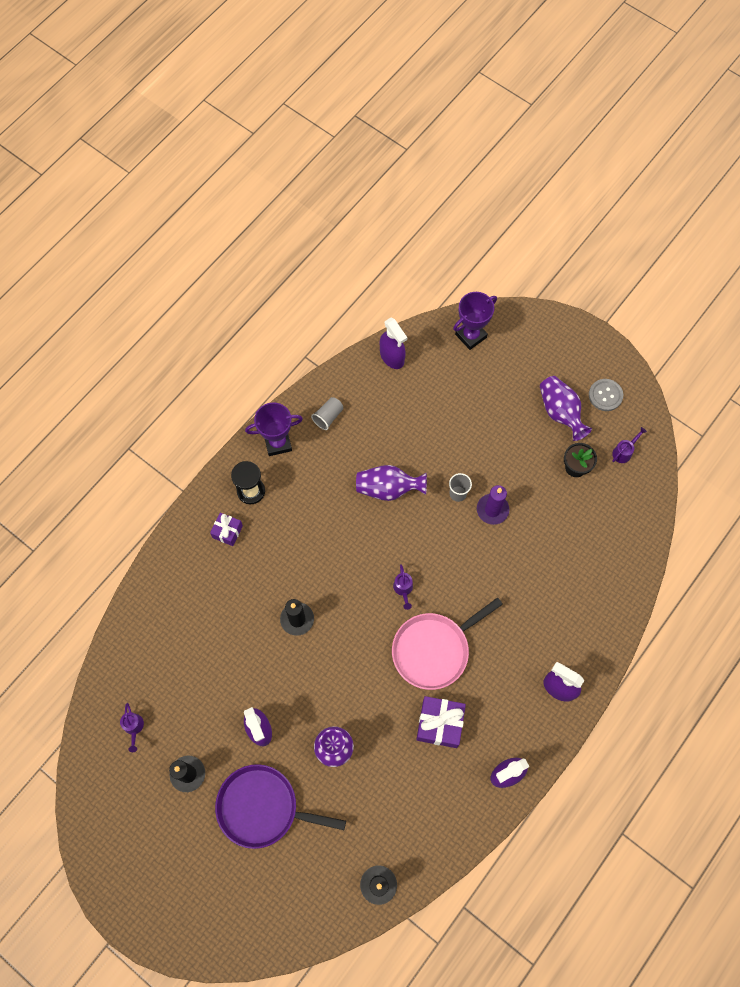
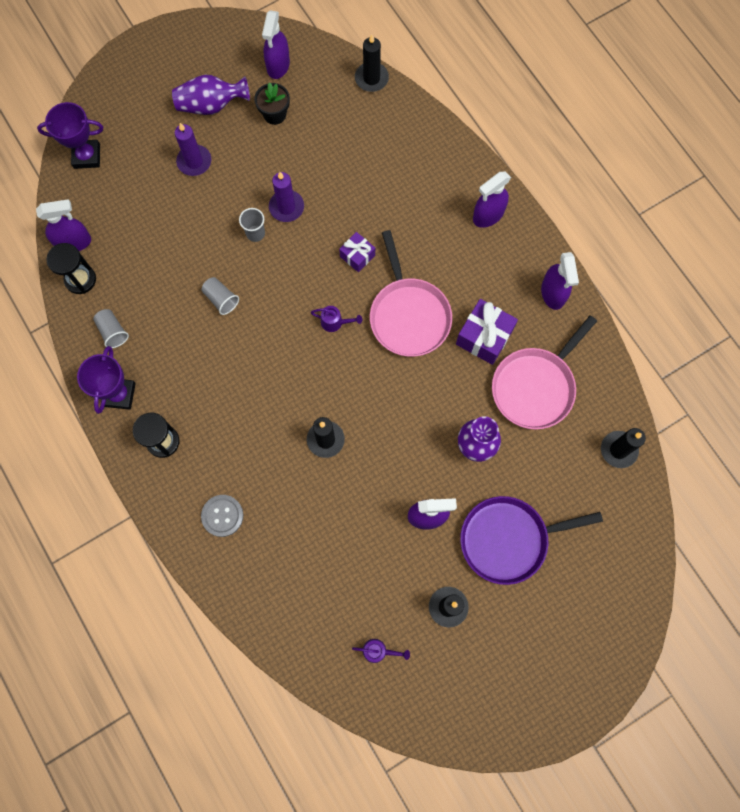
camera: 70 degrees left, 5 degrees up
purple gift [210,513,243,546] -> purple gift moved to [339,232,375,272]
purple pan [215,764,346,849] -> purple pan turned 45 degrees clockwise [460,496,603,585]
purple vase [356,465,427,501] -> grey cup [201,277,239,315]
purple trophy [453,292,497,350] -> purple trophy turned 75 degrees counterclockwise [37,102,103,169]
grey button [589,379,623,411] -> grey button moved to [201,495,243,537]
purple watering can [612,427,647,463] -> purple spray bottle [262,10,290,79]
none -> black hourglass [47,243,96,294]
none -> purple candle [175,123,211,176]
none -> black candle [355,35,389,92]
none -> pink pan [492,315,597,430]

